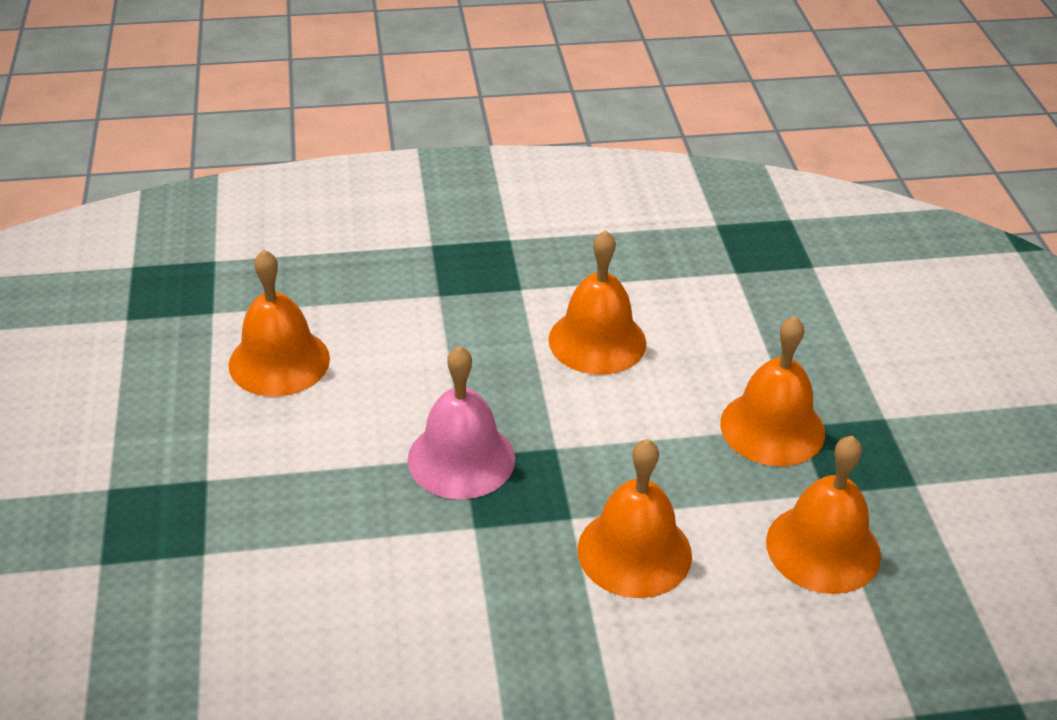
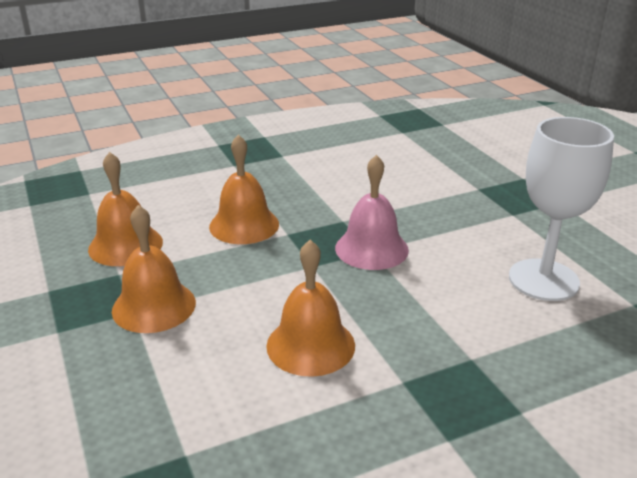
camera: 165 degrees right, 10 degrees down
orange bell [229,250,330,397] -> white goblet [509,117,614,301]

